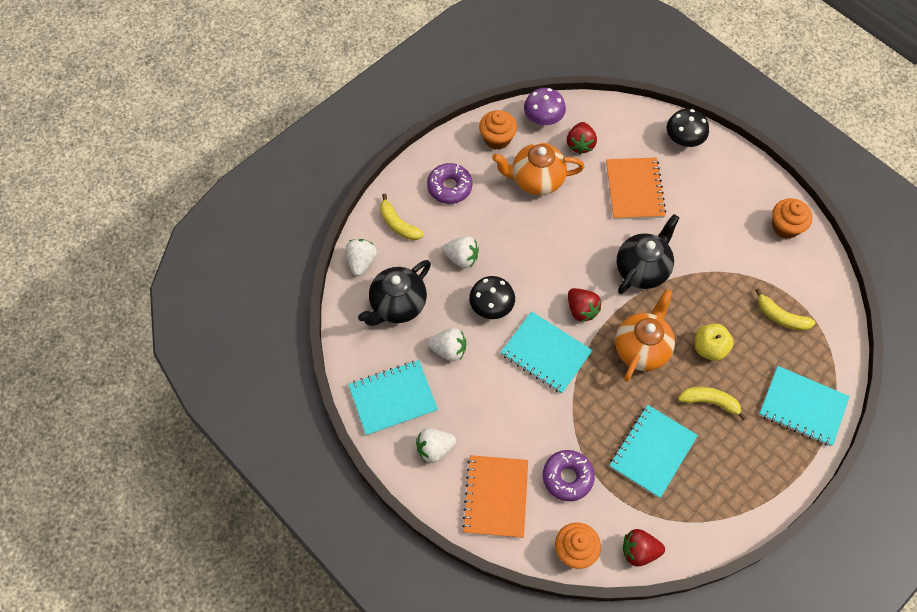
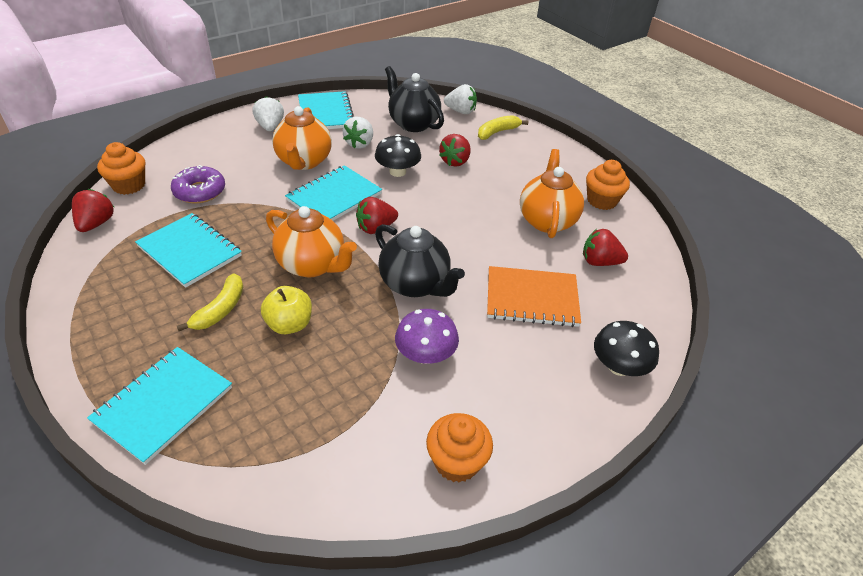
camera: 95 degrees right, 20 degrees down
purple donut [427,163,472,204] -> none
white strawberry [442,236,479,268] -> red strawberry [439,134,471,167]
orange notebook [462,455,528,538] -> none
purple mushroom [524,88,566,125] -> purple mushroom moved to [395,309,459,364]
yellow banana [755,288,816,331] -> none
none -> orange teapot [272,106,332,170]

